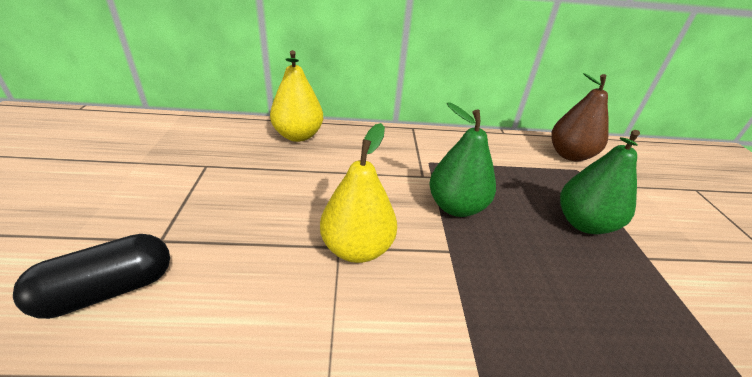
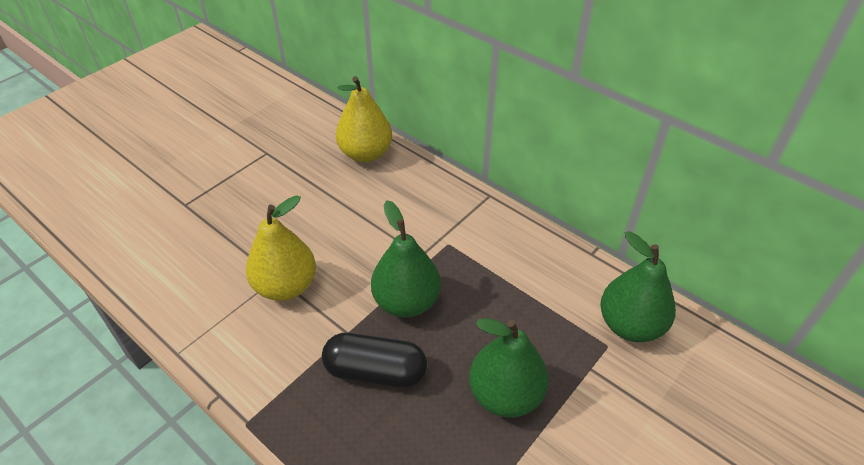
camera: 45 degrees right, 10 degrees up
black capsule [13,234,170,319] -> black capsule moved to [322,333,427,388]
brown pear [551,73,609,161] -> green pear [600,231,676,342]

